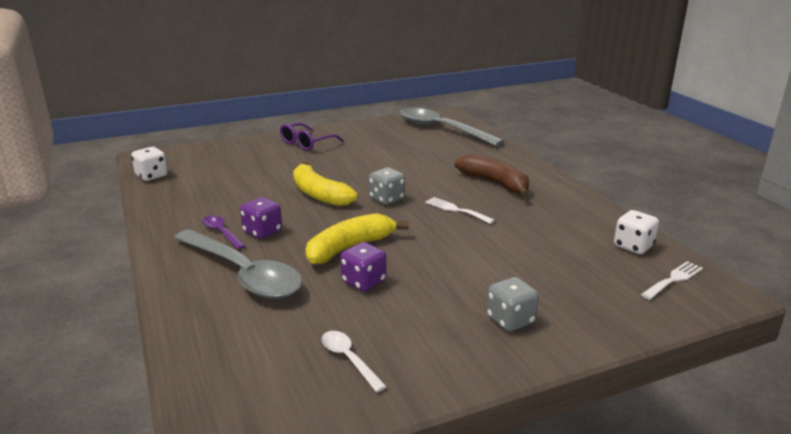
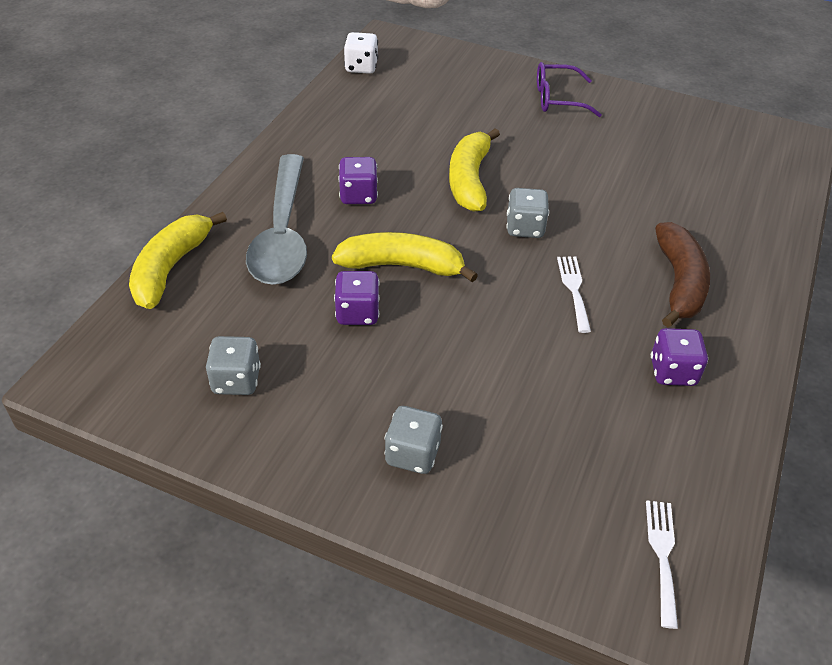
camera: 45 degrees right, 20 degrees up
purple spoon [202,215,245,249] -> none
white spoon [321,331,387,392] -> grey dice [206,336,261,395]
grey spoon [400,108,504,146] -> none
white dice [614,210,659,254] -> none
white fork [641,261,703,300] -> white fork turned 90 degrees counterclockwise [646,500,678,629]
none -> yellow banana [129,212,227,309]
none -> purple dice [651,328,708,386]

